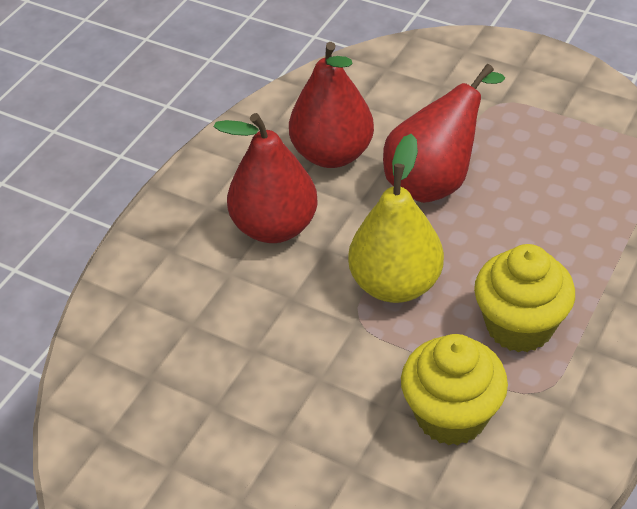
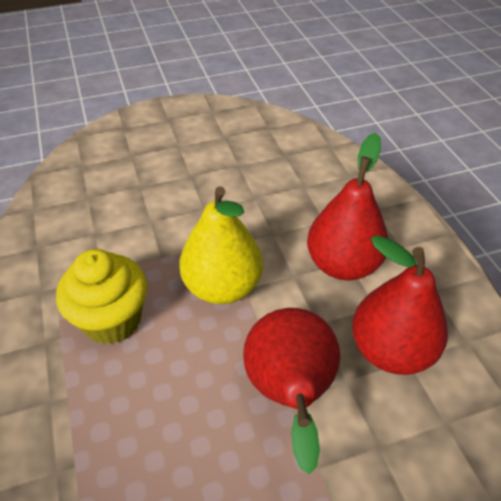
camera: 130 degrees right, 0 degrees up
yellow cupcake [401,334,508,445] -> none

